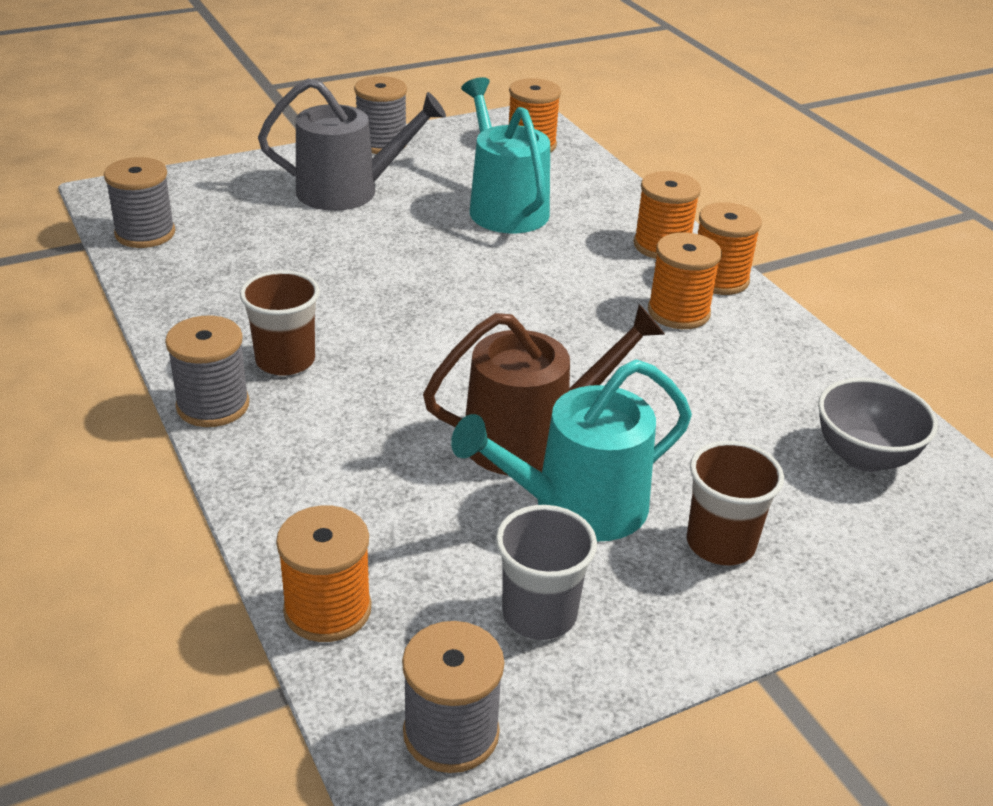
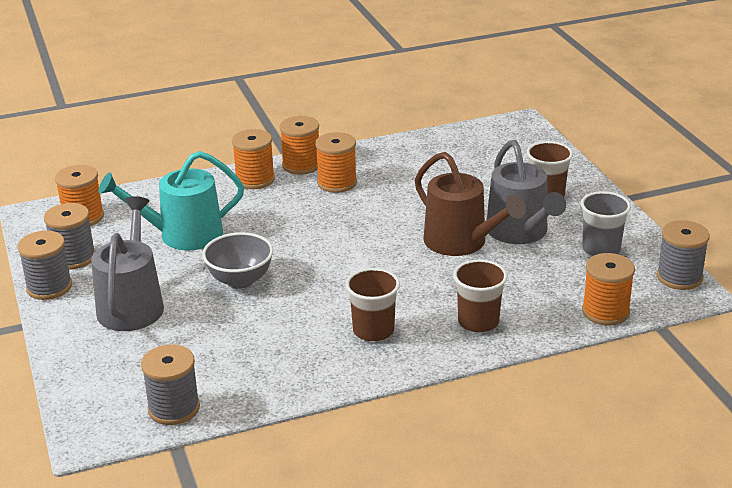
camera: 80 degrees left, 5 degrees down
grey spool [165,316,250,427] -> grey spool moved to [44,203,95,270]
brown watering can [423,304,665,476] -> brown watering can turned 150 degrees clockwise [415,152,526,256]
turquoise watering can [451,359,692,541] -> grey watering can [487,140,566,244]
grey bowl [818,378,938,472] -> grey bowl moved to [202,232,273,289]
none -> brown cup [453,259,508,332]

